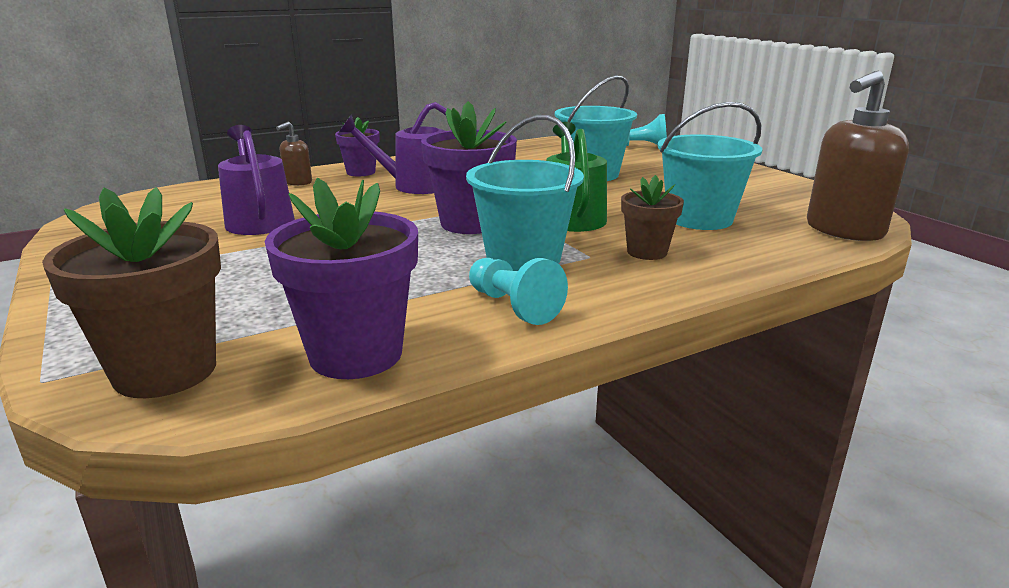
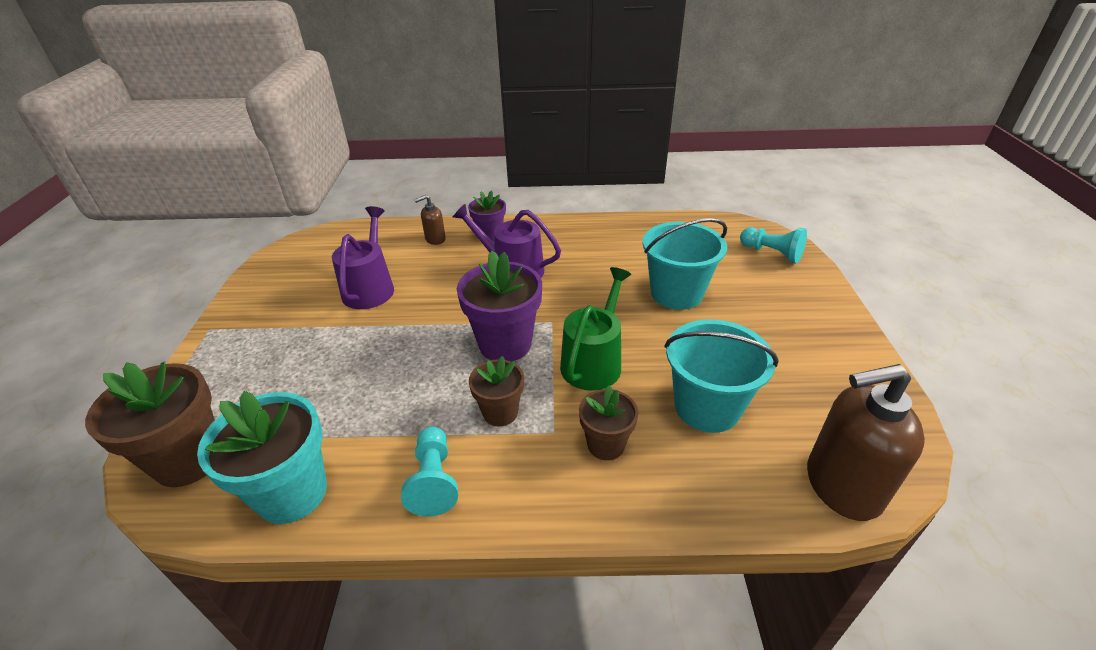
camera: 30 degrees right, 15 degrees up
purple flower pot [265,178,418,379] -> turquoise flower pot [197,391,327,524]
turquoise bucket [466,115,584,271] -> brown flower pot [469,356,524,426]

